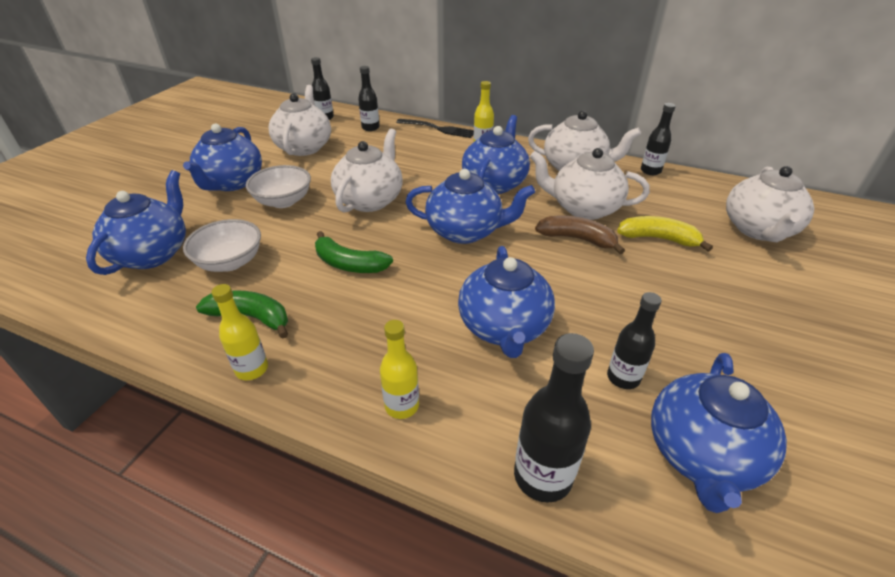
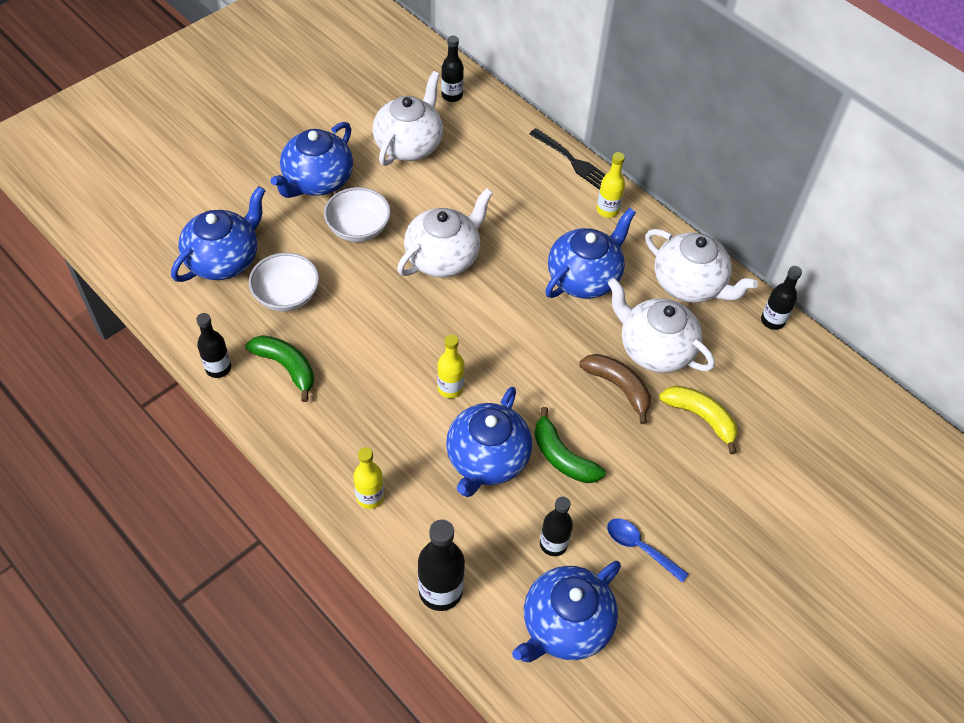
camera: 20 degrees right, 15 degrees up
yellow bottle [211,284,268,380] -> yellow bottle moved to [437,334,465,398]
green banana [315,231,393,273] -> green banana moved to [534,407,606,483]
black bottle [358,66,380,131] -> black bottle moved to [196,313,231,378]
blue teapot [405,169,535,244] -> none
white teapot [726,166,814,242] -> none
none -> blue spoon [607,518,688,583]

